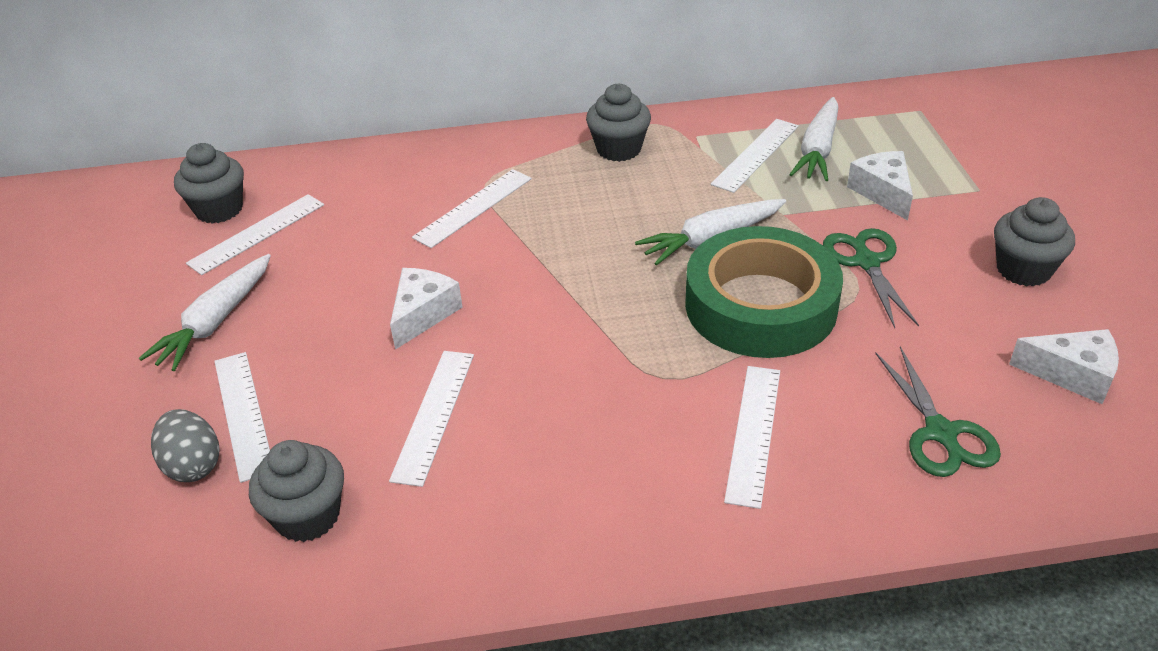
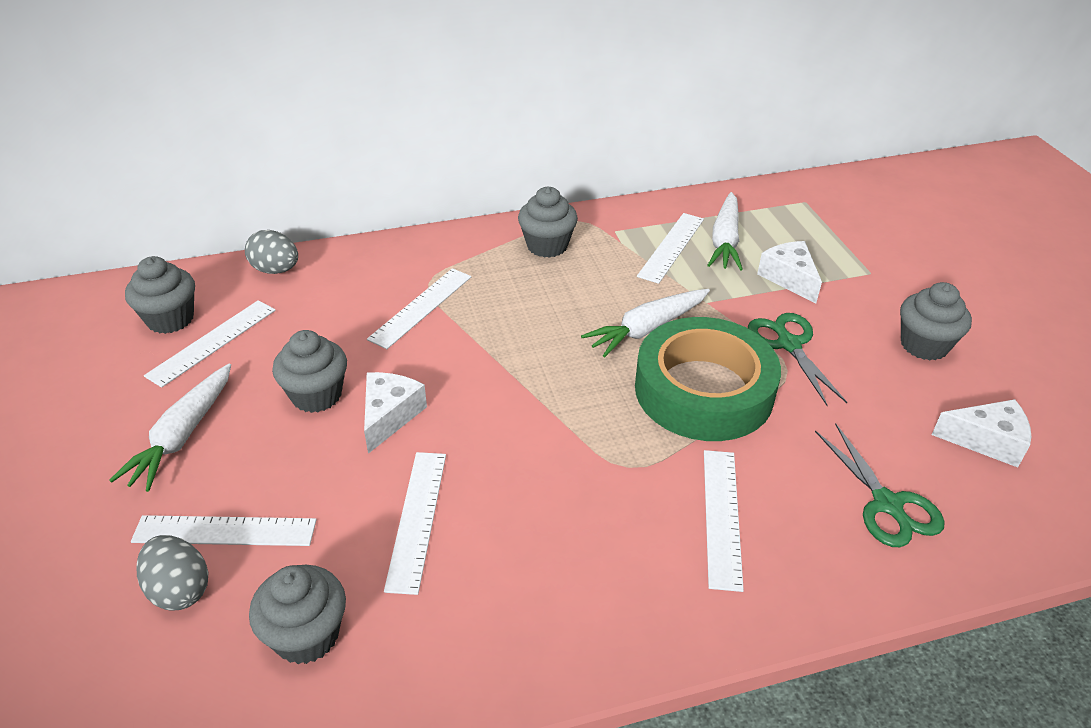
camera: 10 degrees left, 0 degrees up
white ruler [214,352,270,483] -> white ruler turned 60 degrees counterclockwise [131,515,316,546]
none -> grey egg [245,230,298,274]
none -> grey cupcake [272,330,347,413]

